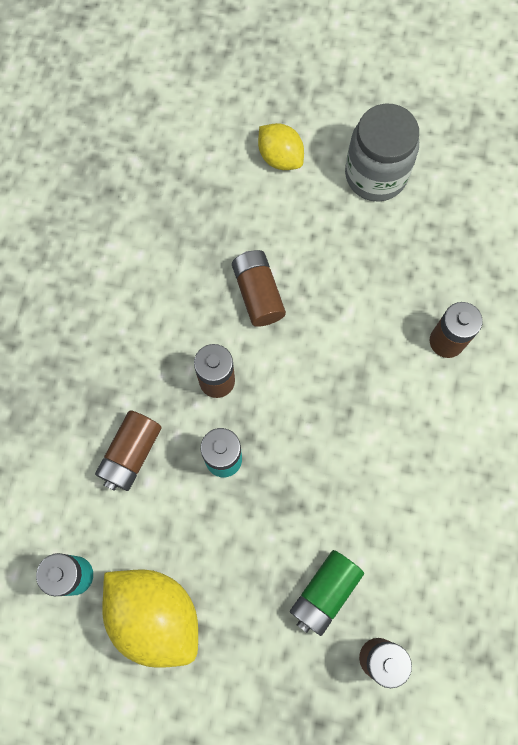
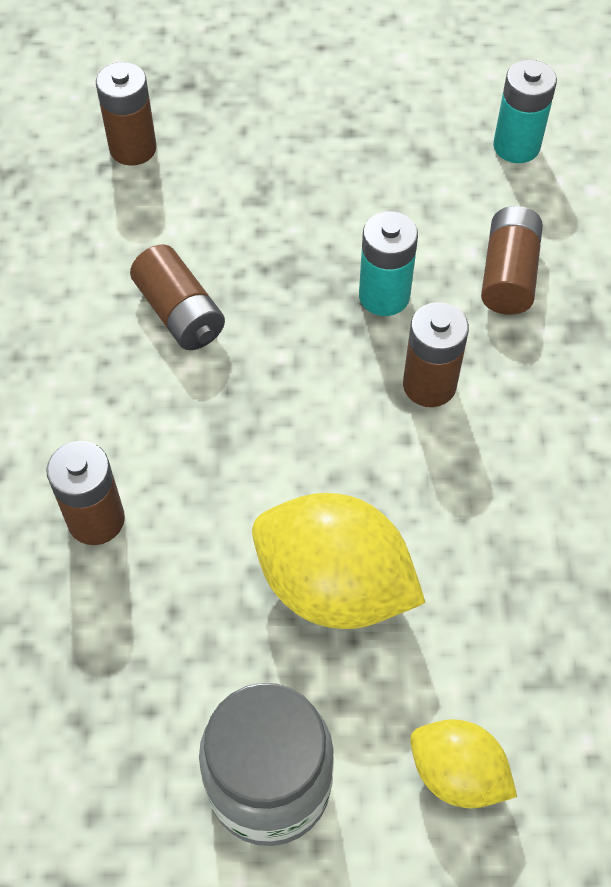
camera: 165 degrees right, 15 degrees down
yellow lemon [102,569,198,668] -> yellow lemon moved to [252,493,426,629]
brown battery [232,250,286,327] -> brown battery moved to [130,244,225,350]
green battery [290,550,364,636] -> none

